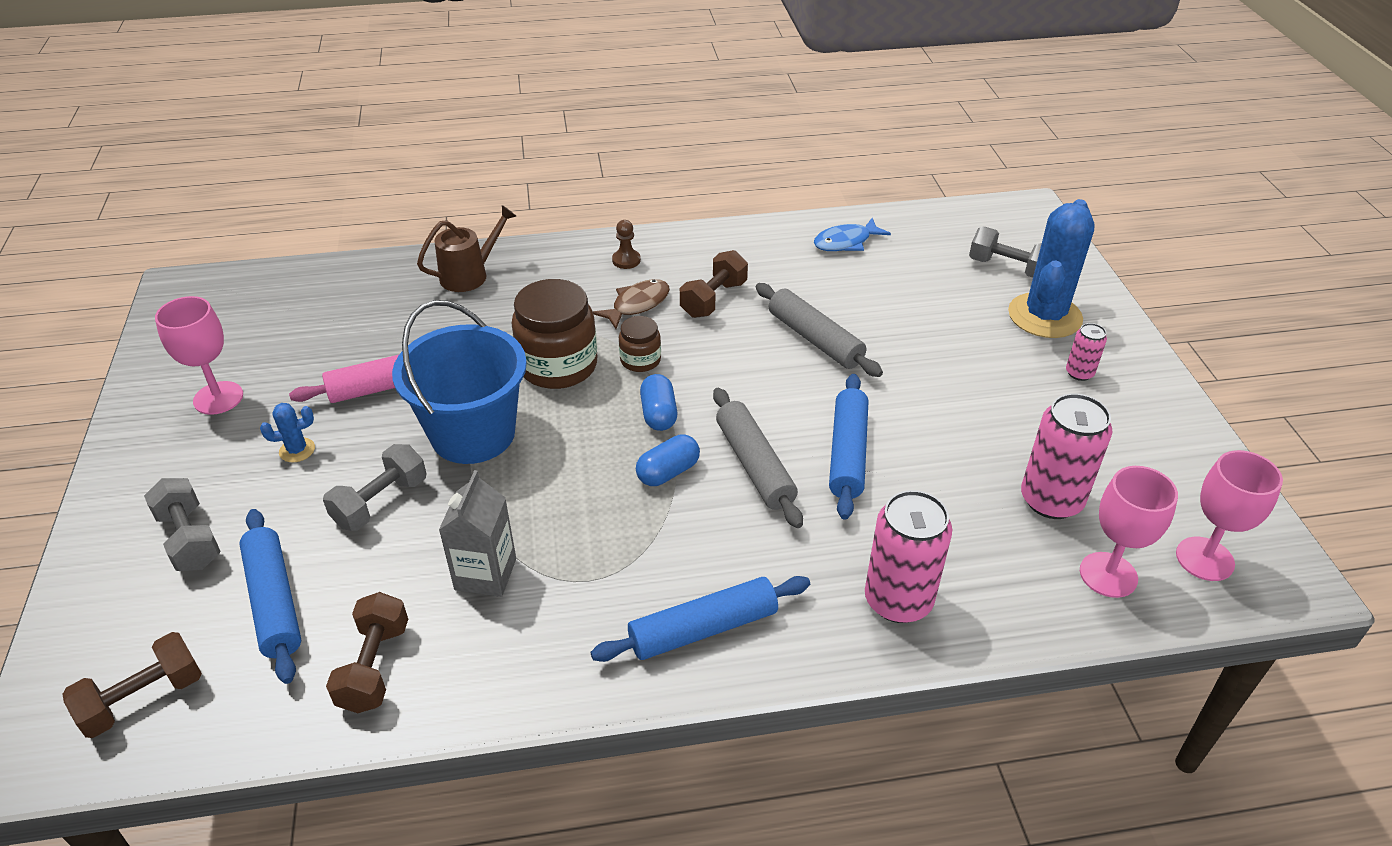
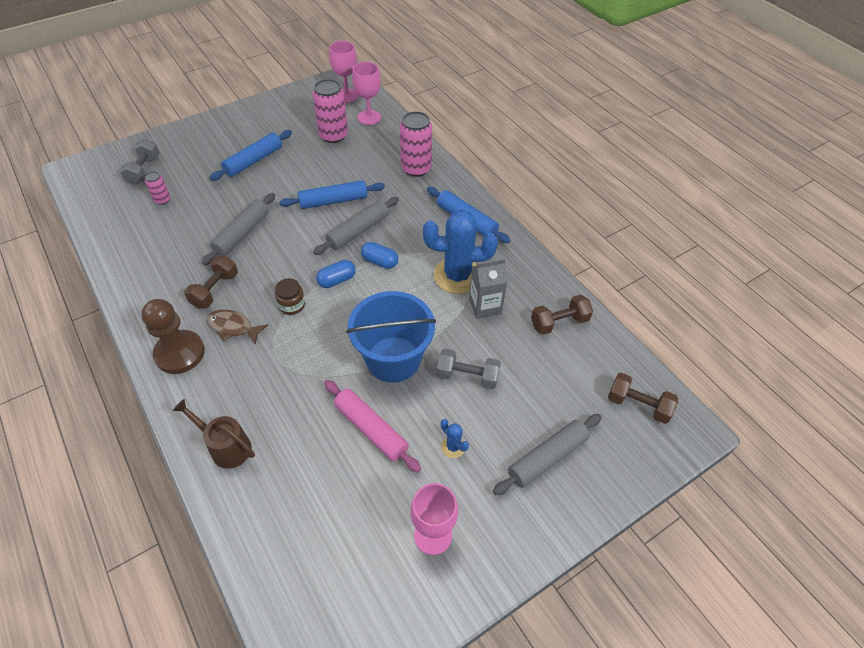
camera: 115 degrees left, 10 degrees up
grey dumbbell [144,478,221,571] -> grey rolling pin [493,414,602,495]
blue rolling pin [239,509,301,684] -> blue rolling pin moved to [210,130,292,181]
brown jar [511,279,597,389] -> none
brown pawn [612,220,641,269] -> brown pawn [141,299,205,374], size x2.19
brown dumbbell [680,250,748,318] -> brown dumbbell turned 75 degrees counterclockwise [184,256,238,308]
blue fish [814,218,891,251] -> none
blue cactus [1008,199,1095,338] -> blue cactus moved to [423,210,498,294]
pink can [1066,323,1107,381] -> pink can moved to [145,171,170,205]

